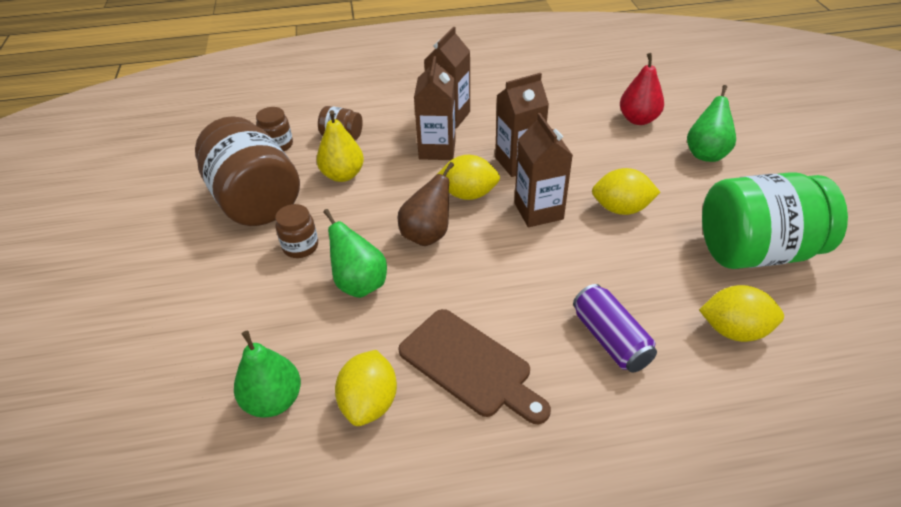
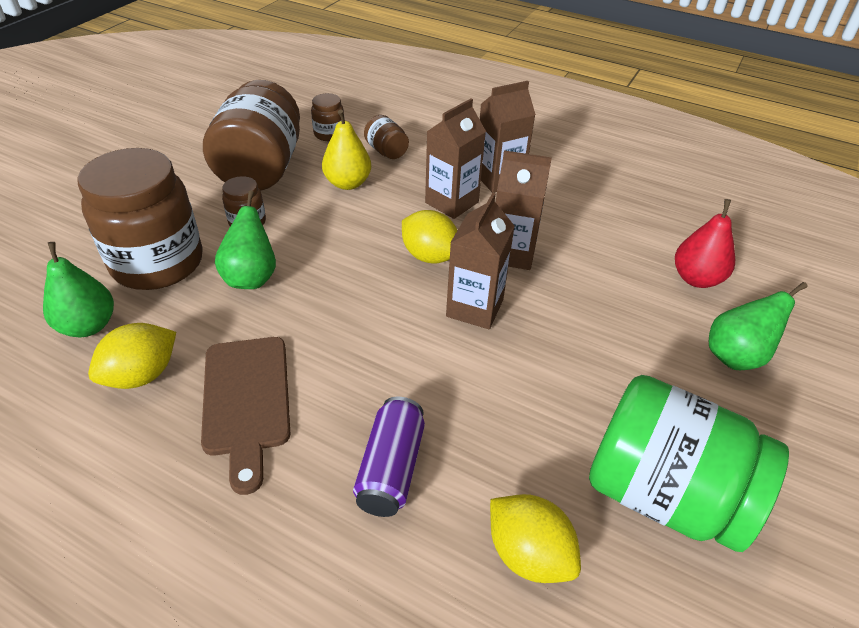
camera: 35 degrees right, 0 degrees up
brown pear [398,162,454,246] -> none
yellow lemon [592,168,660,215] -> none
none -> brown jar [77,148,203,290]

